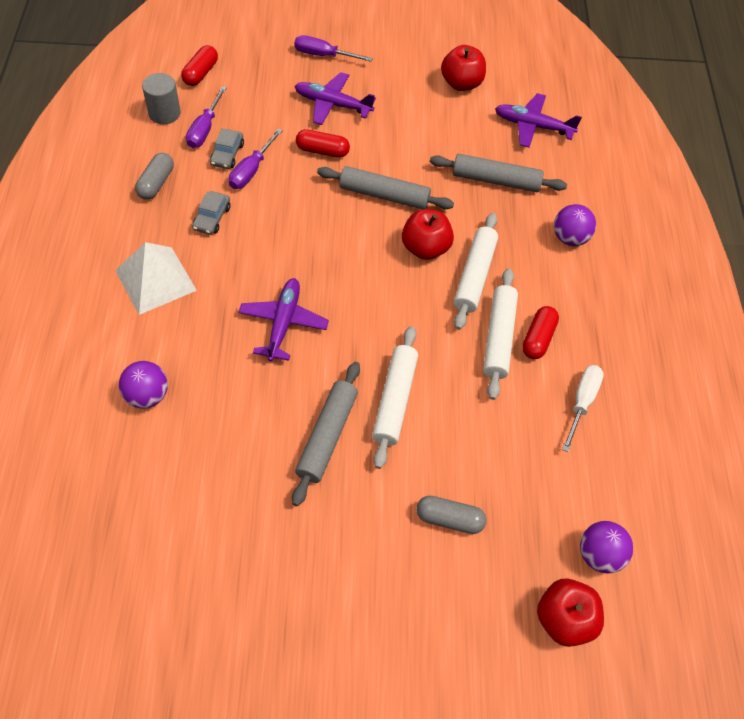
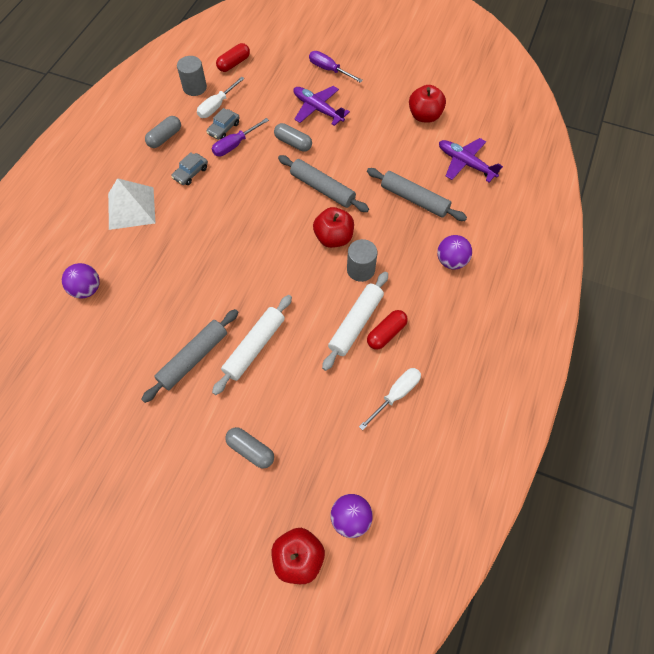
camera: 25 degrees right, 5 degrees up
purple screwdriver [186,86,227,148] -> white screwdriver [197,77,245,118]
purple plane [238,278,329,361] -> none
red capsule [296,129,350,158] -> grey capsule [274,123,312,151]
white rolling pin [454,213,498,330] -> grey cylinder [347,239,377,282]

